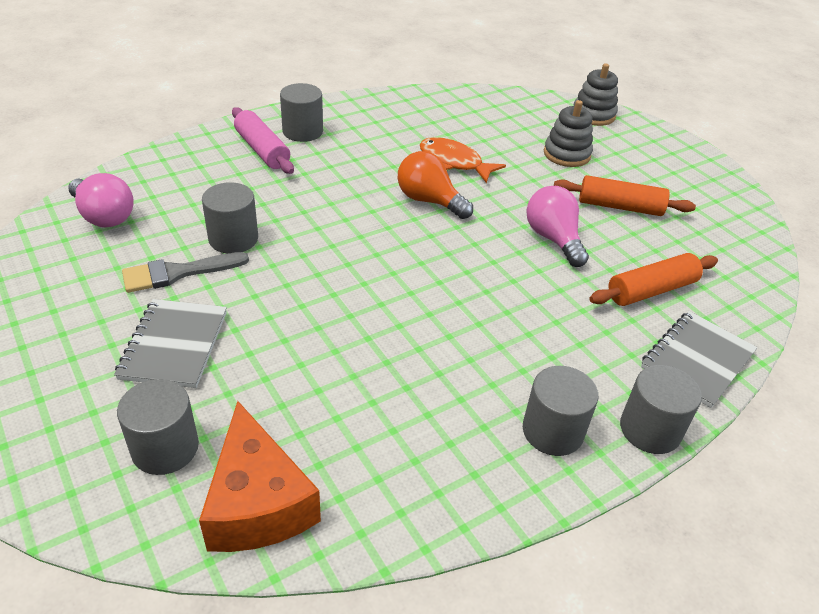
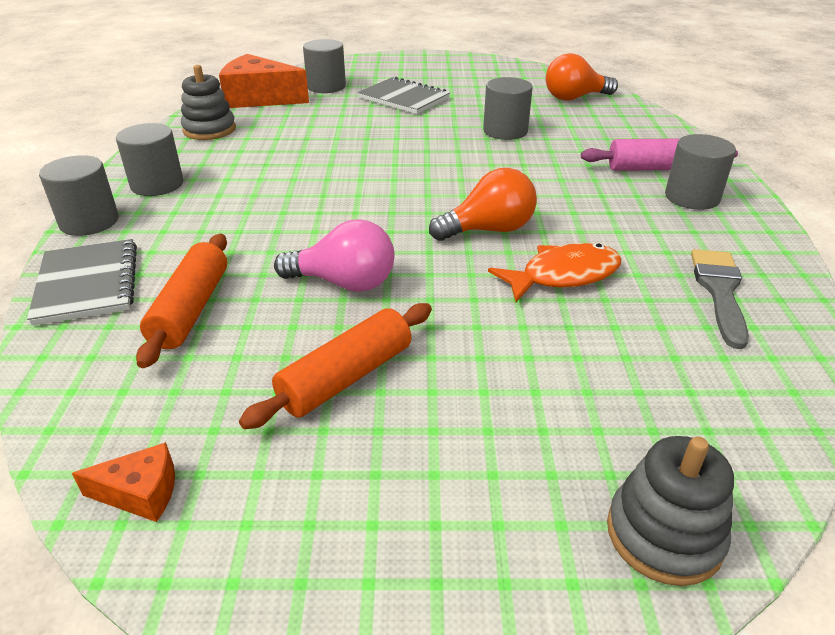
camera: 125 degrees right, 5 degrees down
pink light bulb [68,173,134,227] -> orange light bulb [546,53,618,101]
grey brush [122,252,249,293] -> grey brush moved to [691,249,749,349]
grey stacking toy [544,100,593,167] -> grey stacking toy moved to [181,65,236,140]
none -> orange cheese [72,442,175,522]

